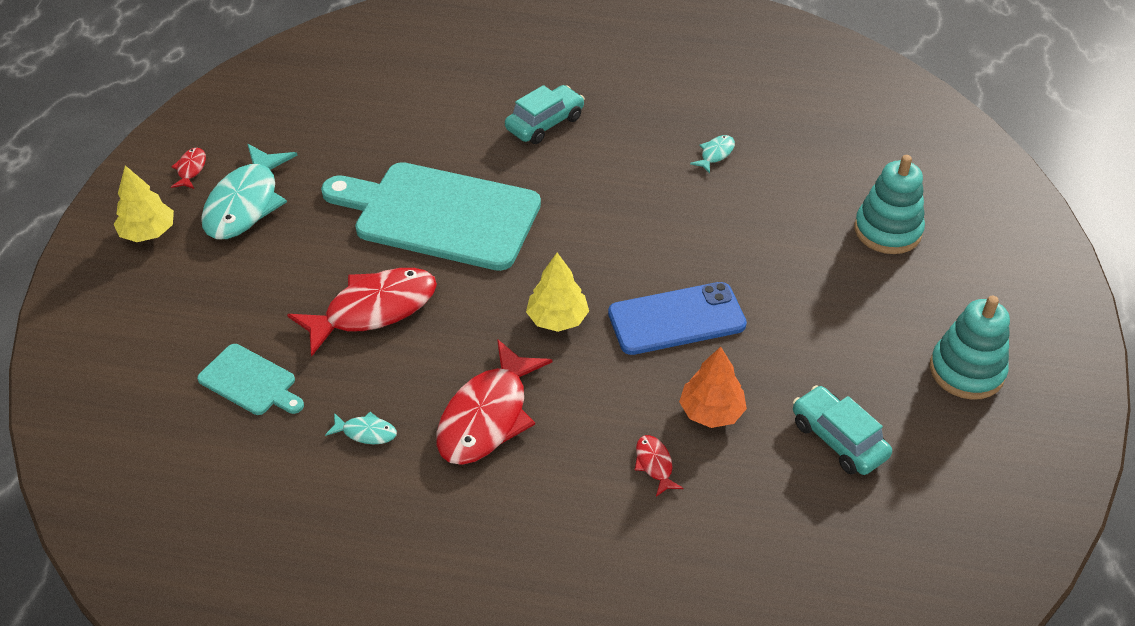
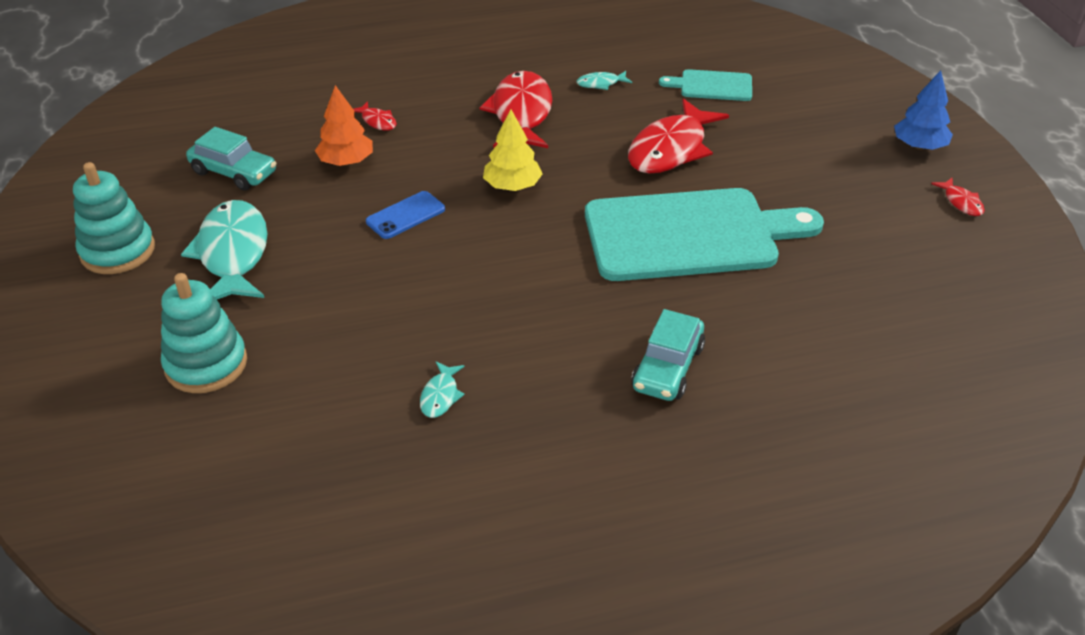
camera: 155 degrees right, 5 degrees down
yellow tree [114,165,174,242] -> blue tree [894,70,953,150]
turquoise fish [201,144,297,239] -> turquoise fish moved to [181,200,268,299]
blue phone [608,282,747,355] -> blue phone [366,191,445,239], size x0.60

